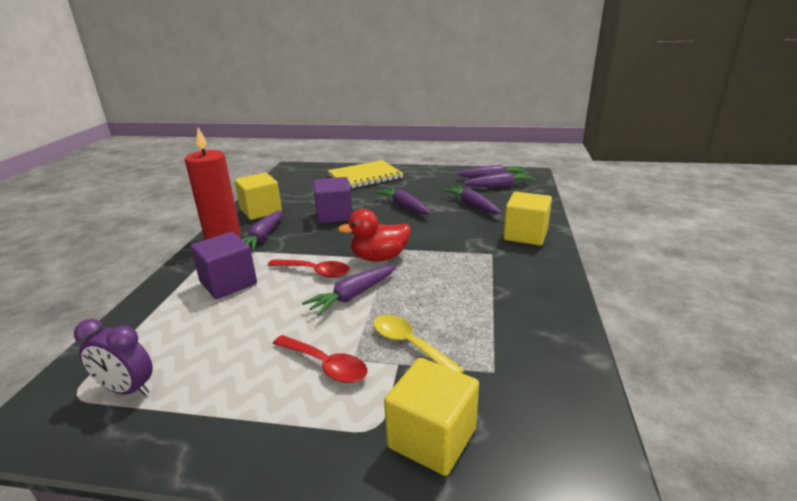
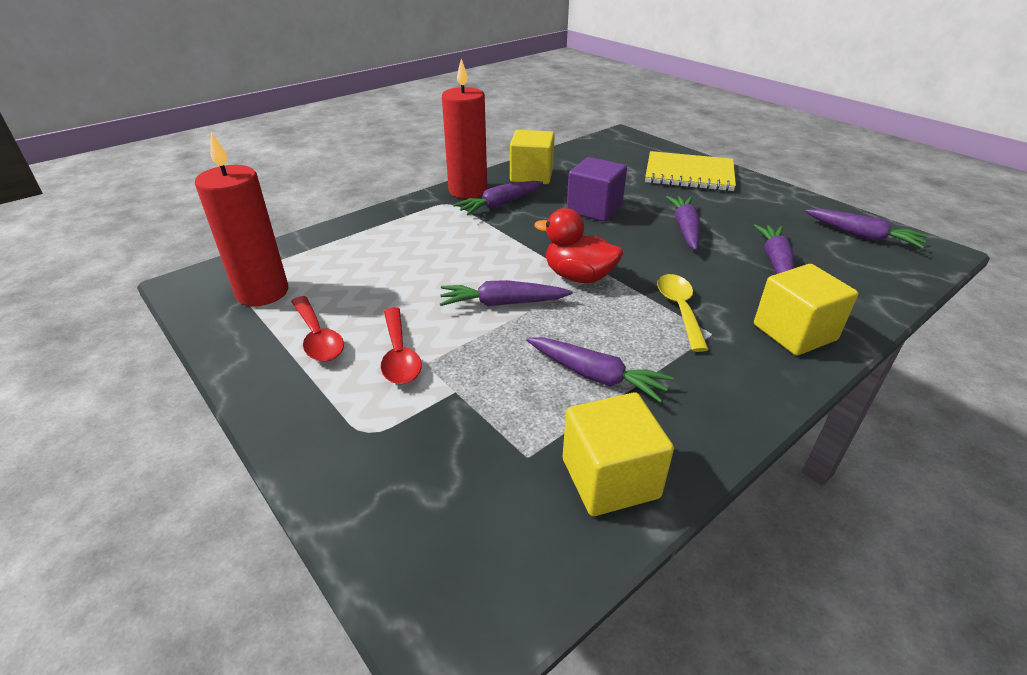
camera: 40 degrees right, 10 degrees up
purple clock [74,319,153,396] -> red candle [195,132,288,306]
purple cube [191,232,257,299] -> none
red spoon [268,259,350,278] -> red spoon moved to [291,296,344,362]
yellow spoon [373,315,465,373] -> yellow spoon moved to [657,274,709,352]
yellow cube [384,358,479,476] -> yellow cube moved to [563,392,674,516]
purple carrot [462,172,536,188] -> purple carrot moved to [526,337,674,403]

